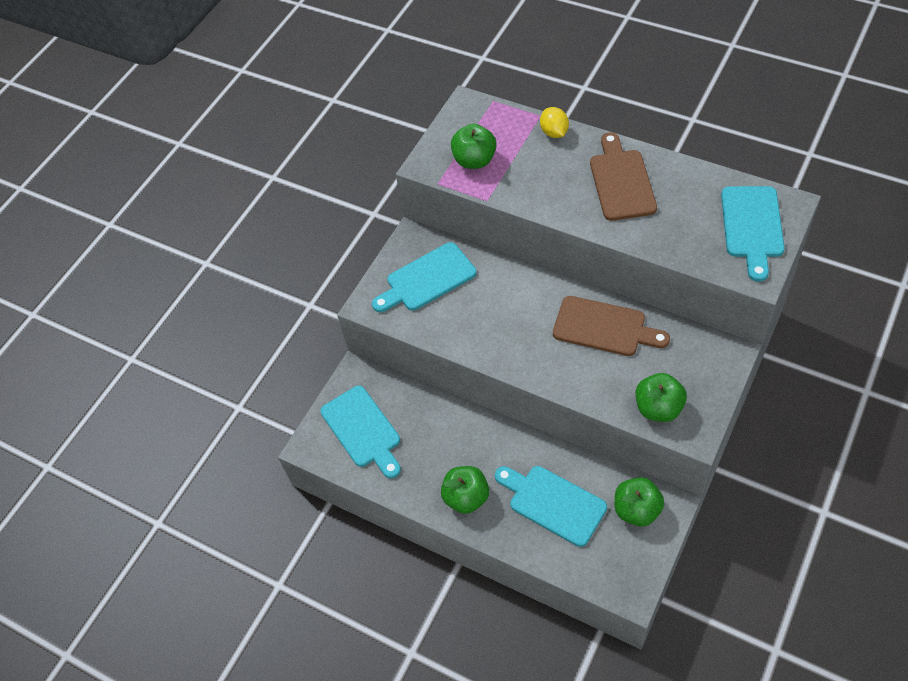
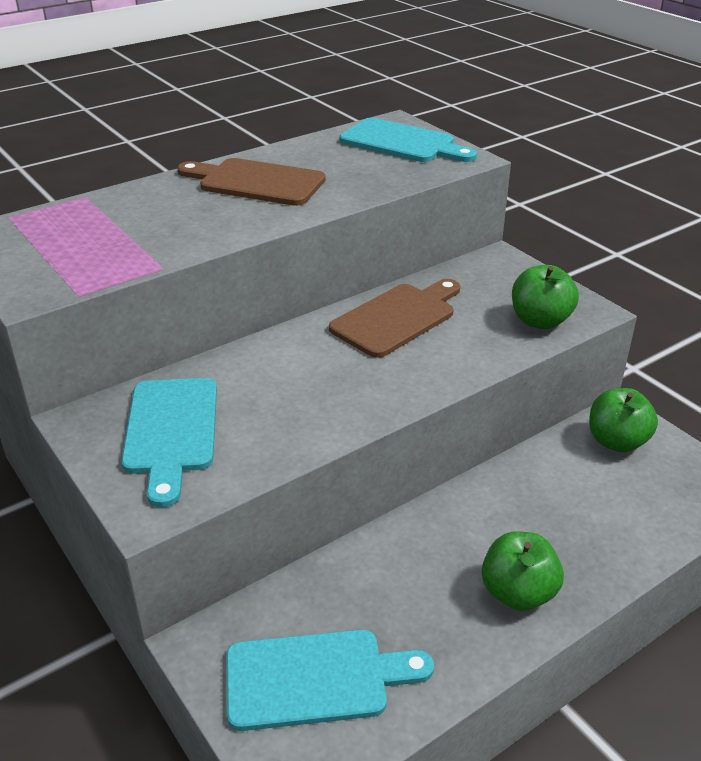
camera: 70 degrees left, 20 degrees down
green apple [451,124,497,169] -> none
turquoise cutting board [495,466,607,547] -> none
yellow lemon [540,107,569,138] -> none

